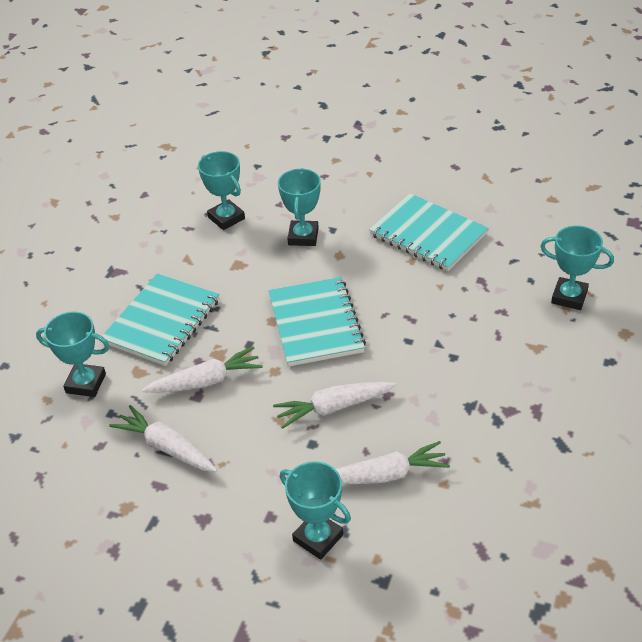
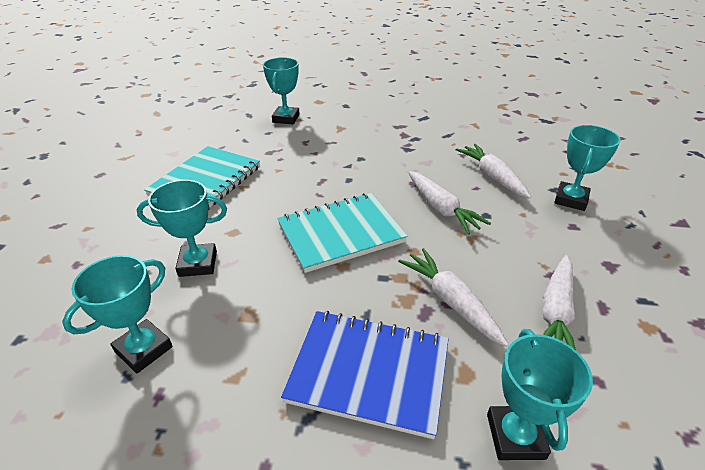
camera: 105 degrees left, 5 degrees down
turquoise notebook [102,273,219,366] -> blue notebook [281,311,449,439]

